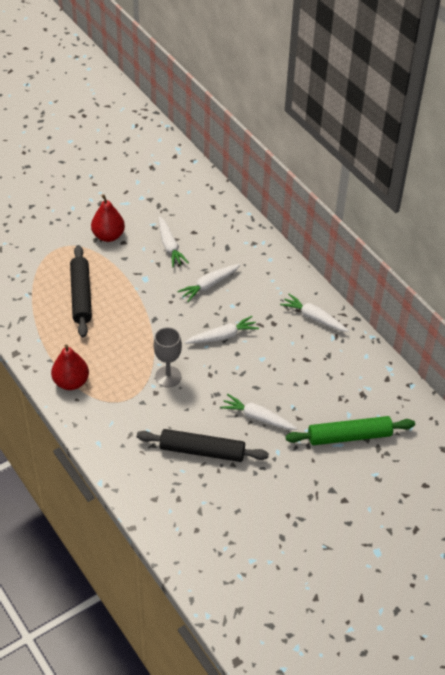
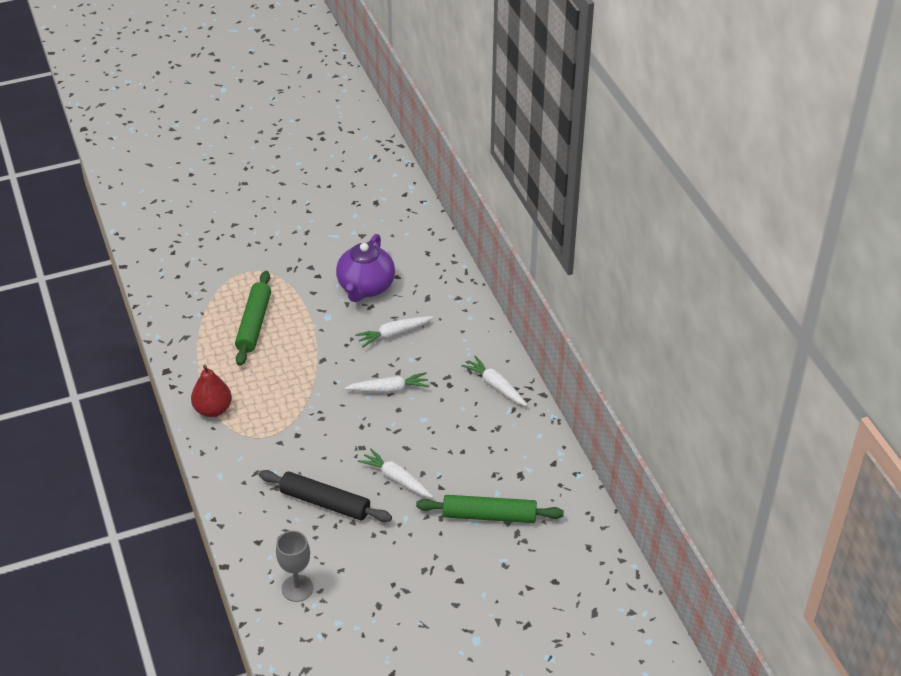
camera: 15 degrees right, 5 degrees down
black rolling pin [70,245,92,337] -> green rolling pin [235,271,271,366]
red pear [91,194,125,242] -> none
grey goblet [153,327,182,387] -> grey goblet moved to [276,531,313,602]
white carrot [159,216,189,267] -> purple teapot [336,234,395,302]

